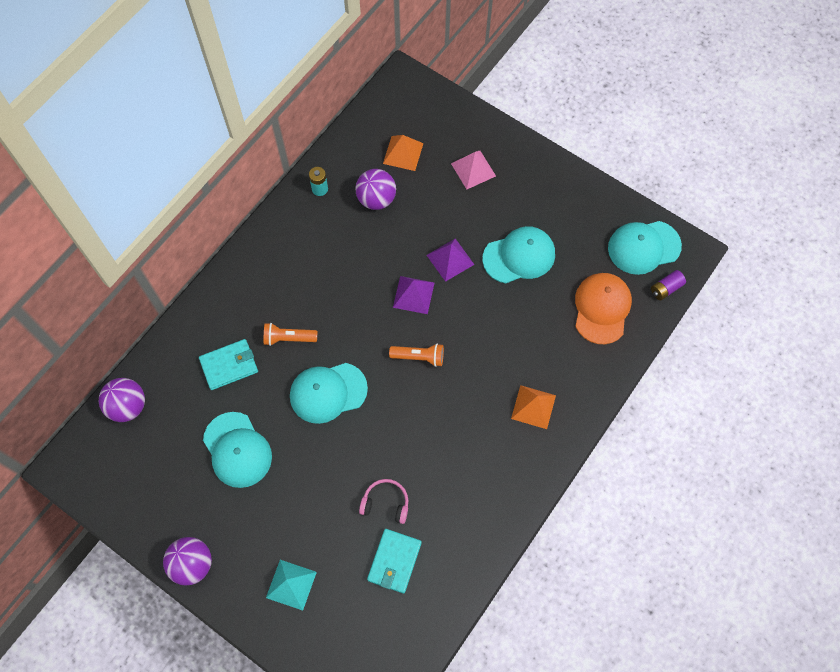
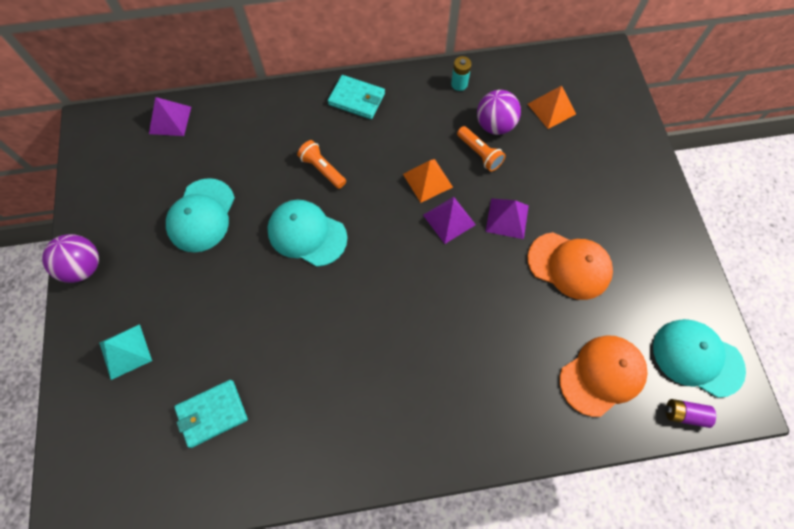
camera: 45 degrees right, 0 degrees up
purple ball [99,378,145,422] -> purple pyramid [149,97,191,136]
turquoise wallet [199,339,258,390] -> turquoise wallet moved to [328,75,385,119]
pink headphones [359,479,408,524] -> none
orange flashlight [389,343,444,367] -> orange flashlight moved to [457,126,506,172]
pink pyramid [451,151,496,189] -> none
turquoise cap [482,226,555,283] -> orange cap [528,232,613,300]
orange pyramid [511,385,556,429] -> orange pyramid moved to [403,159,453,203]

